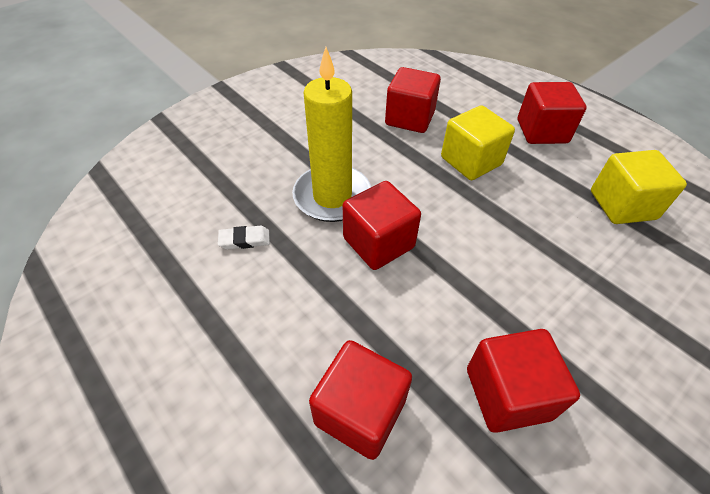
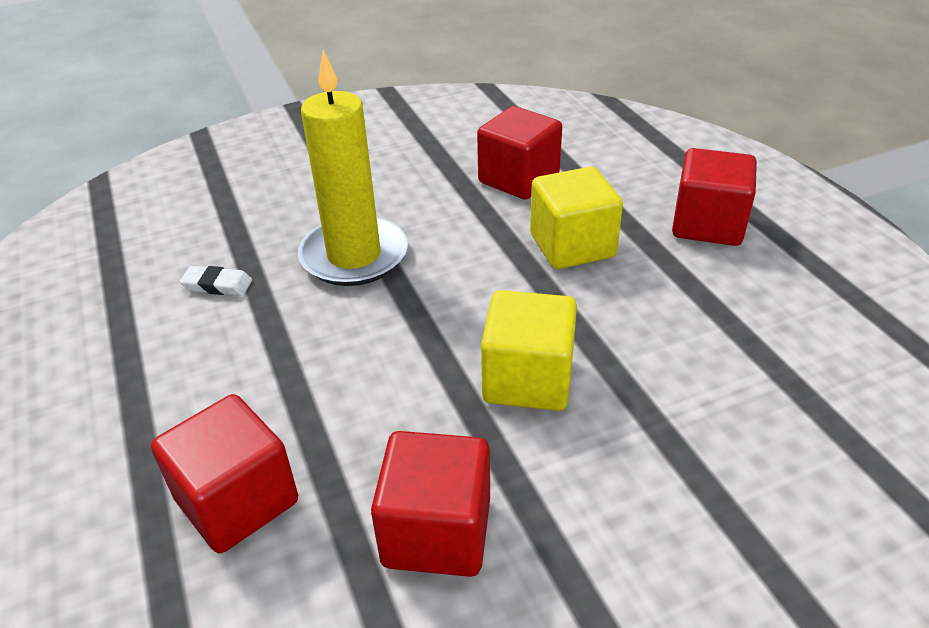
camera: 20 degrees right, 10 degrees down
red cube [343,181,421,270] -> none
yellow cube [591,150,687,224] -> yellow cube moved to [481,290,577,411]

